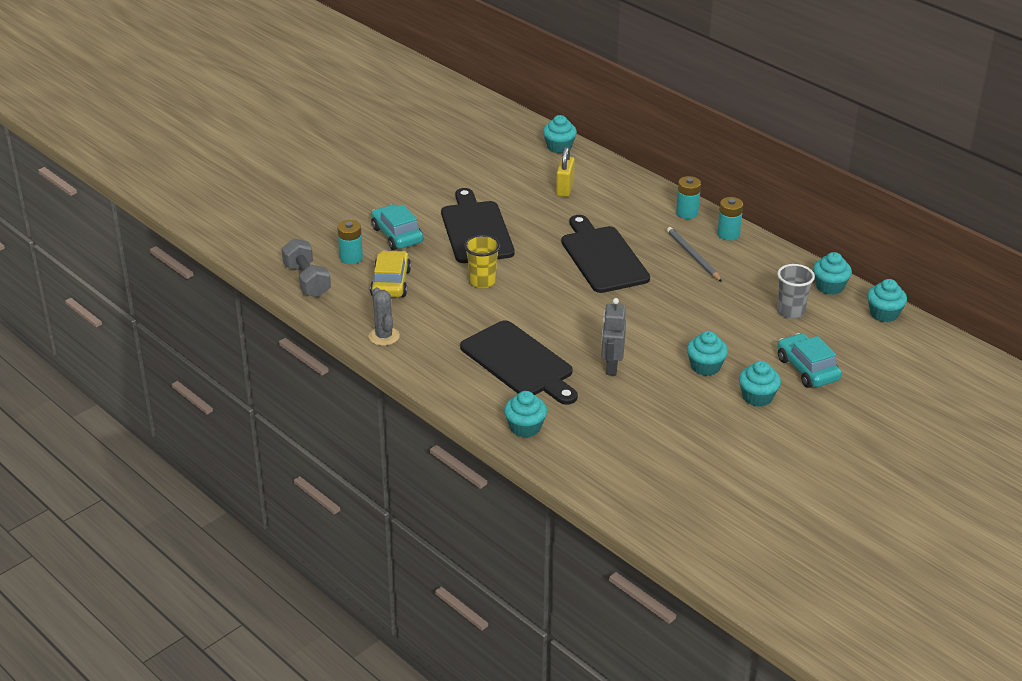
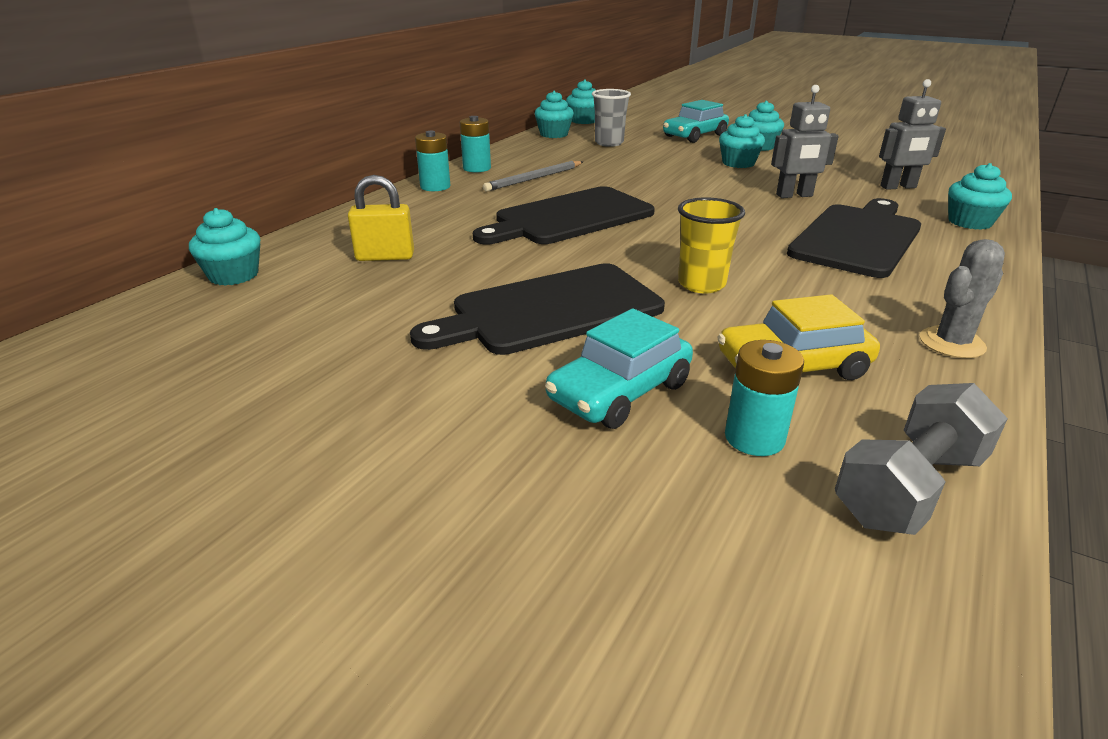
camera: 105 degrees left, 5 degrees down
none -> grey robot [879,79,946,190]

